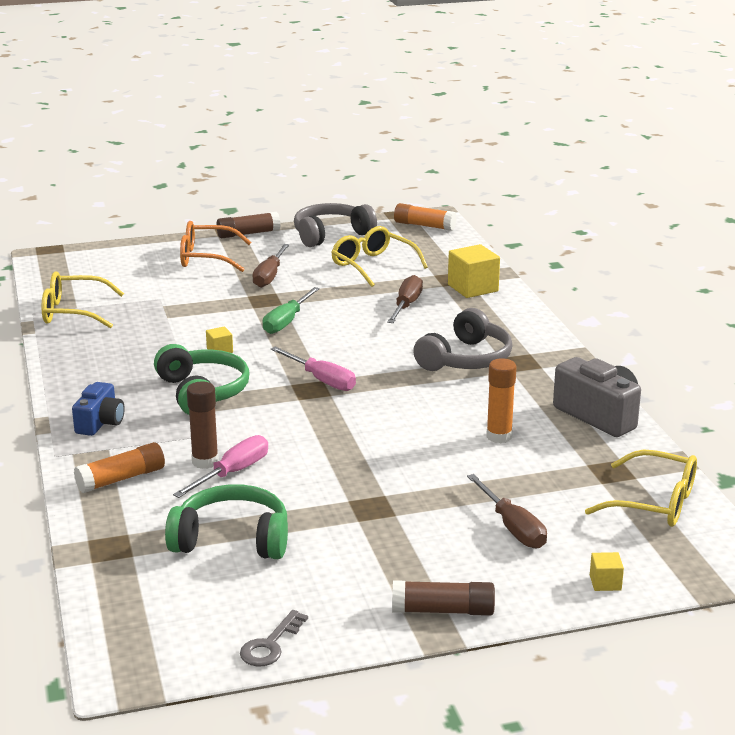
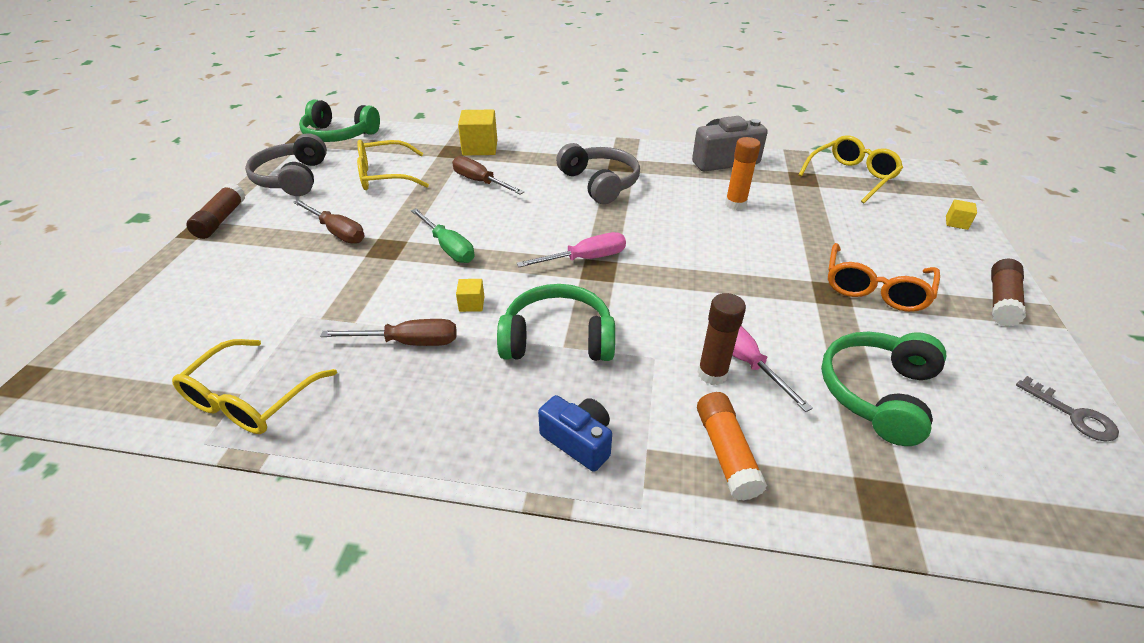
camera: 65 degrees left, 15 degrees up
orange glasses [180,221,252,272] -> orange glasses moved to [828,243,940,312]
orange glue stick [394,203,457,231] -> green headphones [299,100,380,142]
brown screwdriver [467,474,547,548] -> brown screwdriver moved to [320,319,457,346]

